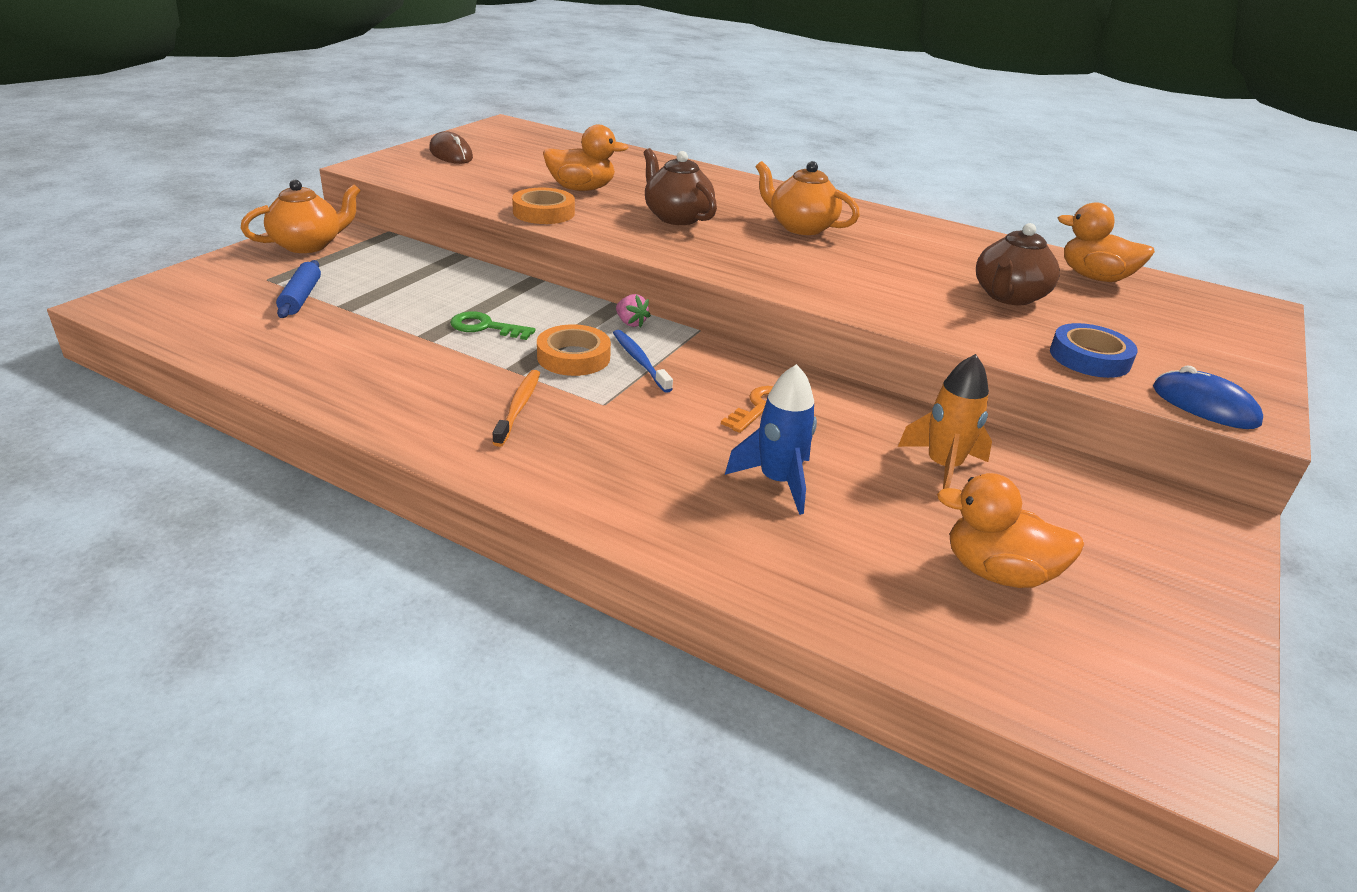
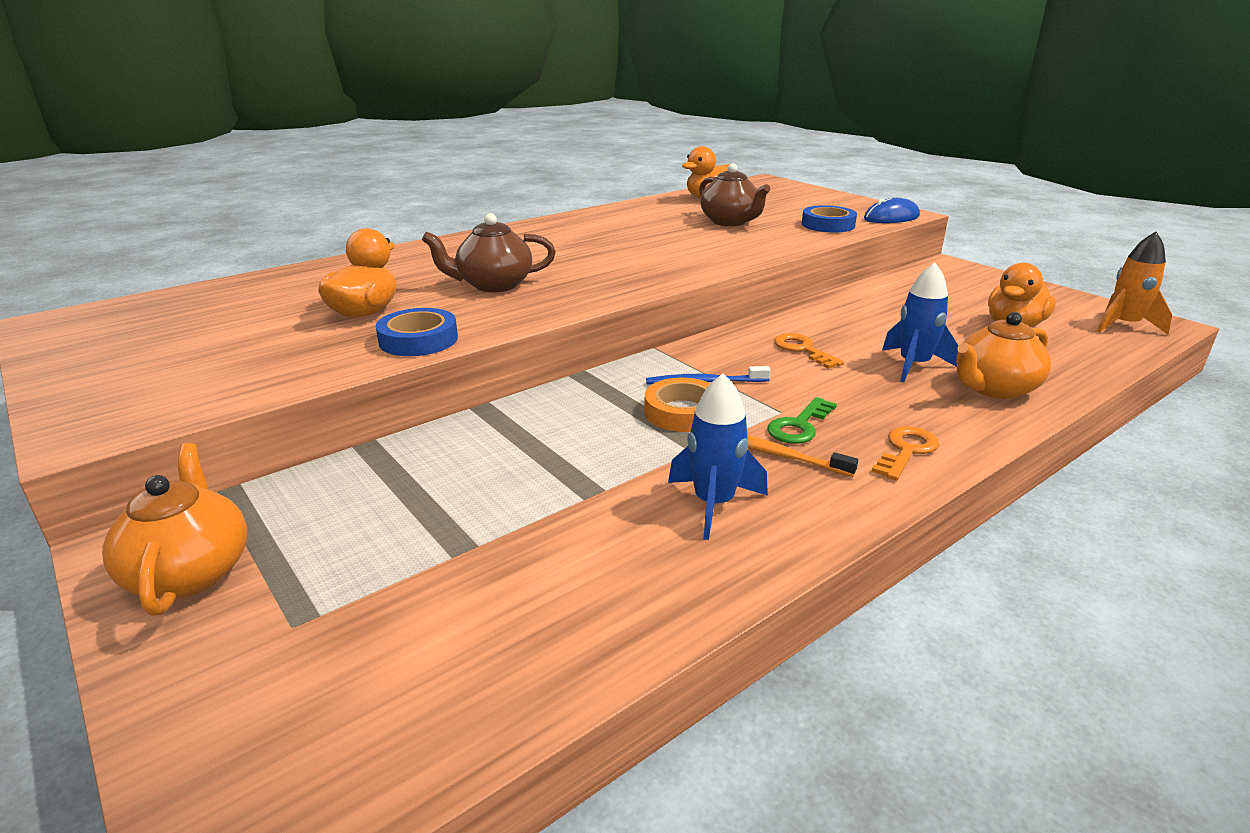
camera: 65 degrees left, 5 degrees down
blue rolling pin [276,260,321,318] -> none
brown mouse [429,131,473,164] -> none
green key [450,311,535,340] -> green key moved to [767,397,837,444]
orange tape [512,188,575,224] -> blue tape [376,308,458,356]
pink strawberry [616,294,651,328] -> none
orange teapot [755,161,860,235] -> orange teapot moved to [956,312,1051,399]
orange rocket [898,354,992,489] -> orange rocket moved to [1097,232,1172,335]
none -> blue rocket [668,374,768,540]
none -> orange key [871,426,939,480]

